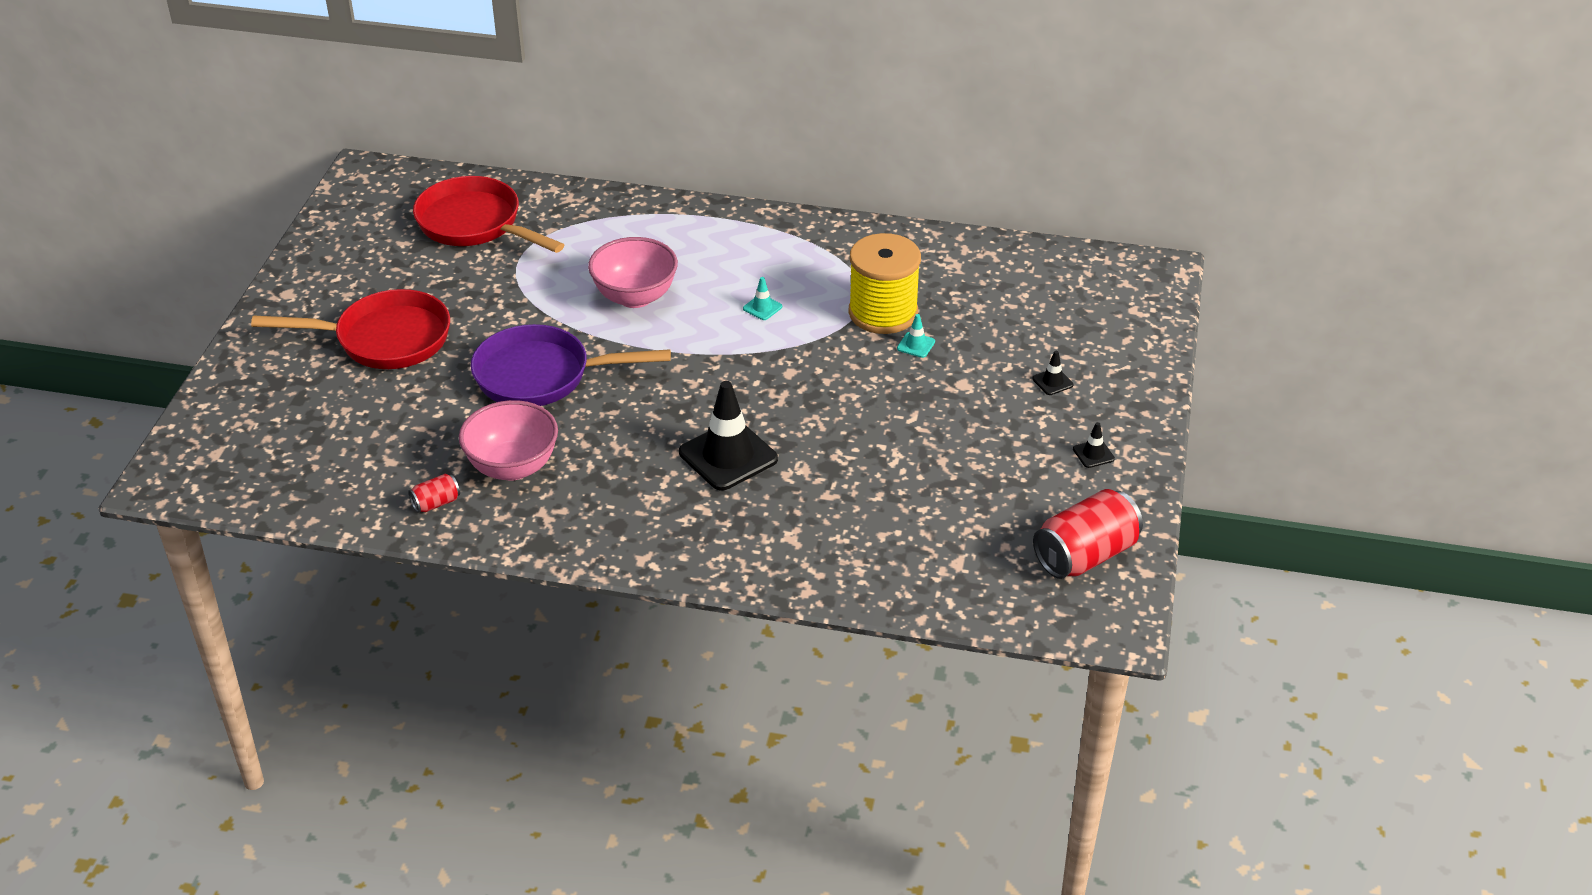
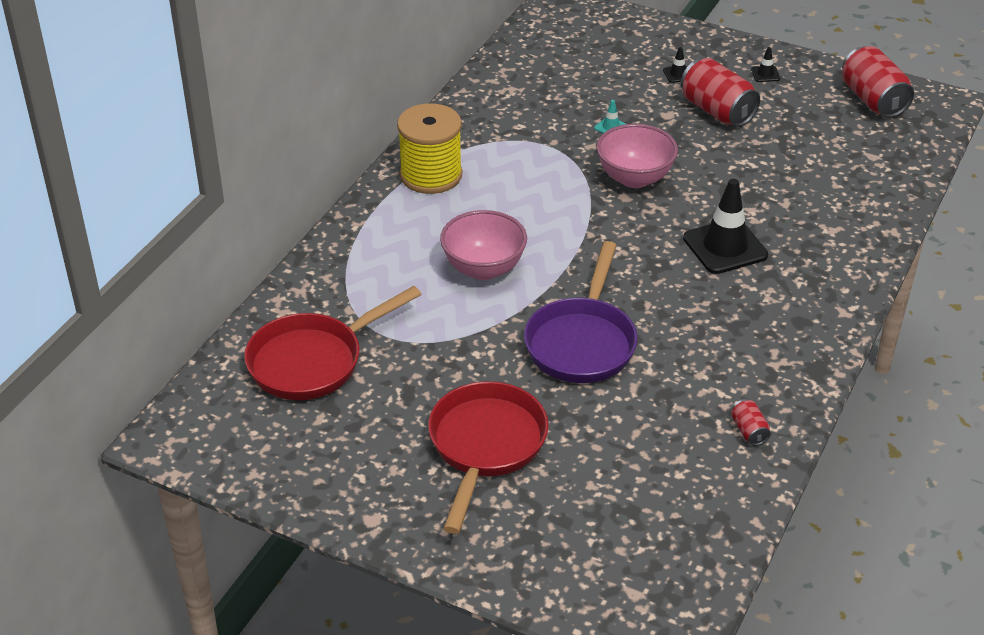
camera: 75 degrees left, 0 degrees up
pink bowl [459,400,558,481] -> pink bowl moved to [597,124,678,188]
turquoise traffic cone [743,277,782,320] -> none
yellow spool [848,233,921,334] -> yellow spool moved to [397,103,462,194]
none -> red can [681,58,760,127]

